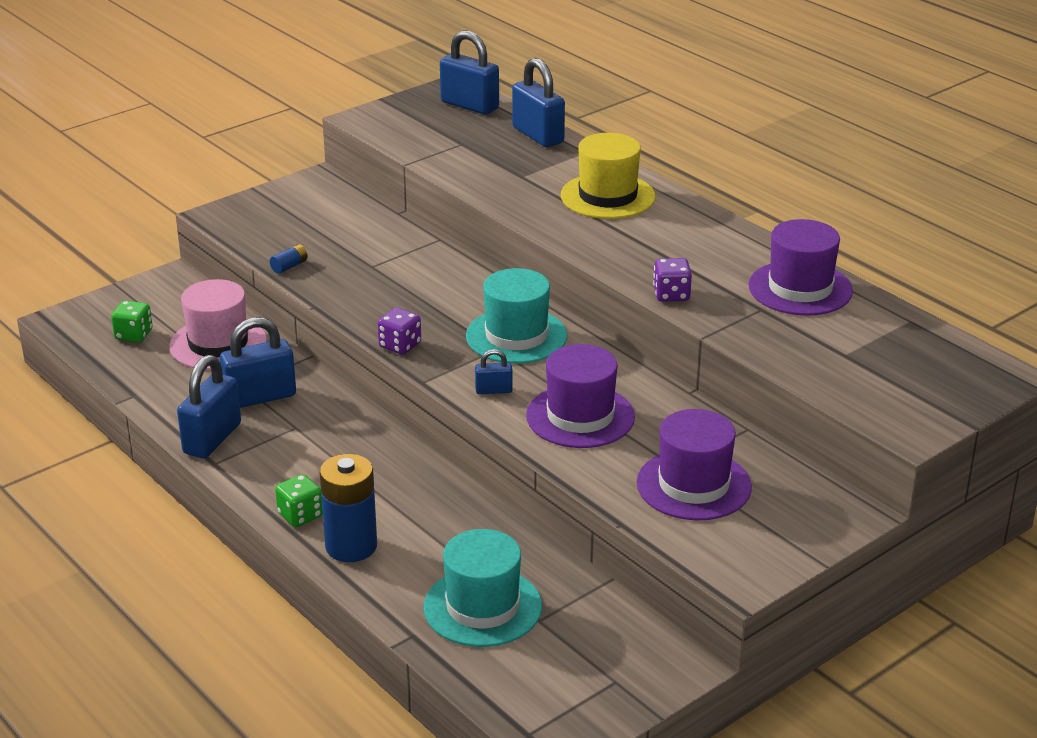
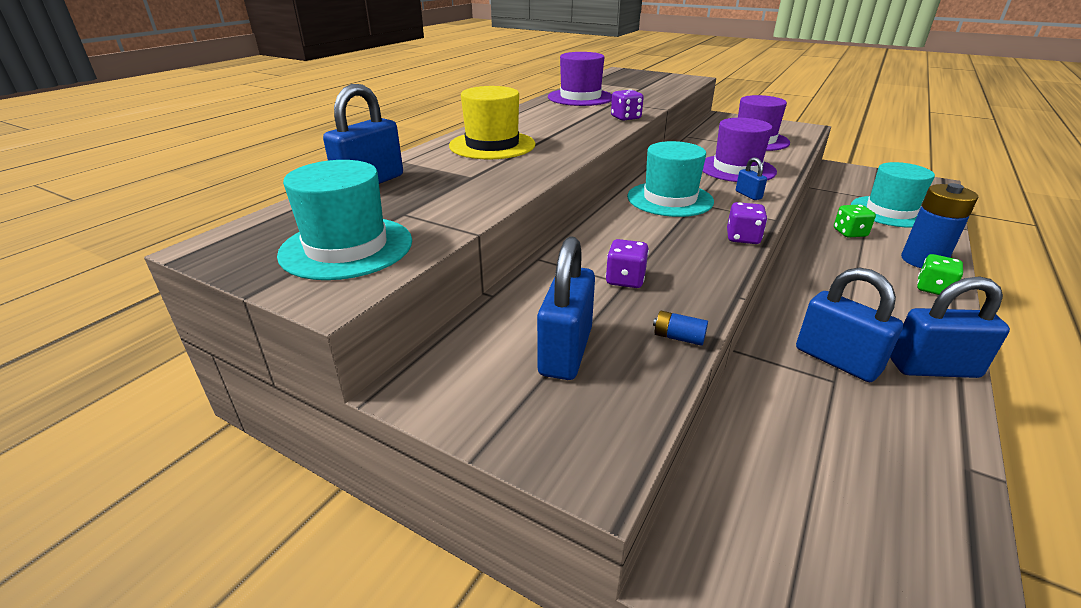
camera: 110 degrees left, 0 degrees up
green dice [111,301,153,342] -> green dice moved to [834,204,876,238]
pink hat [169,279,267,370] -> none
blue padlock [440,30,499,115] -> blue padlock moved to [537,236,595,380]
none -> turquoise hat [277,160,412,280]
none -> purple dice [606,239,649,288]

